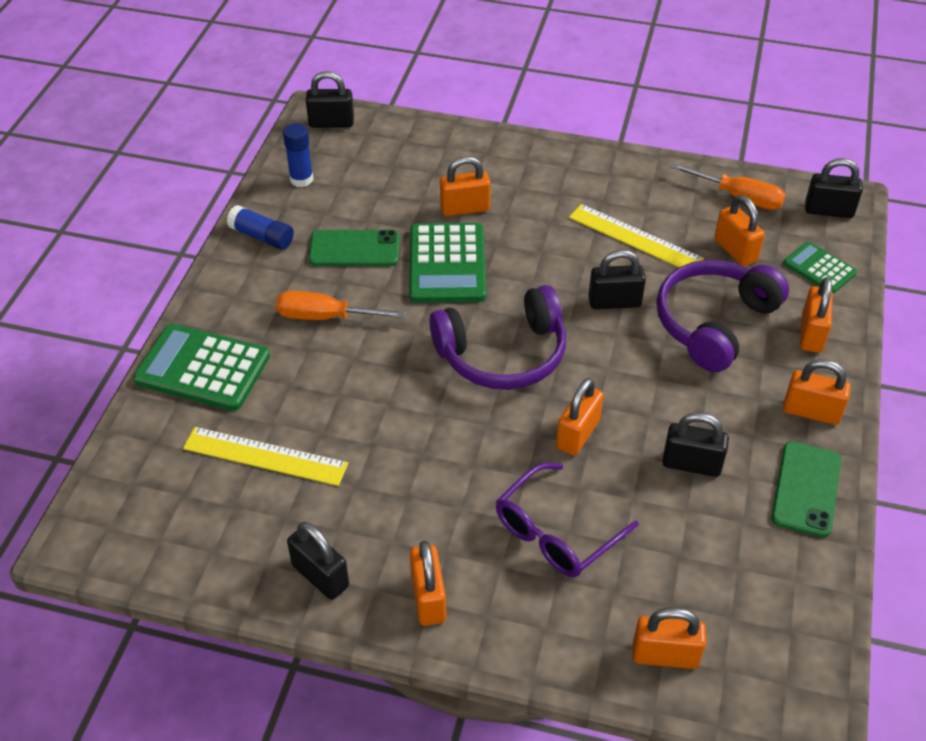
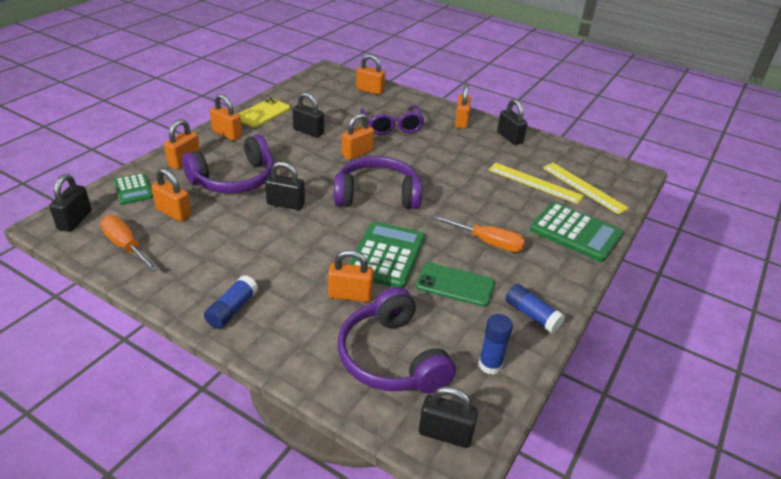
camera: 165 degrees left, 10 degrees down
purple glasses [496,463,639,577] -> purple glasses turned 105 degrees clockwise [360,105,424,135]
yellow ruler [569,204,704,267] -> yellow ruler moved to [542,163,629,214]
orange padlock [714,195,765,266] -> orange padlock turned 45 degrees counterclockwise [151,168,192,222]
green phone [771,441,841,537] -> yellow phone [238,98,290,127]
black padlock [805,158,863,218] -> black padlock turned 75 degrees clockwise [49,174,92,232]
none -> blue glue stick [204,275,258,329]
none -> purple headphones [338,287,456,394]

